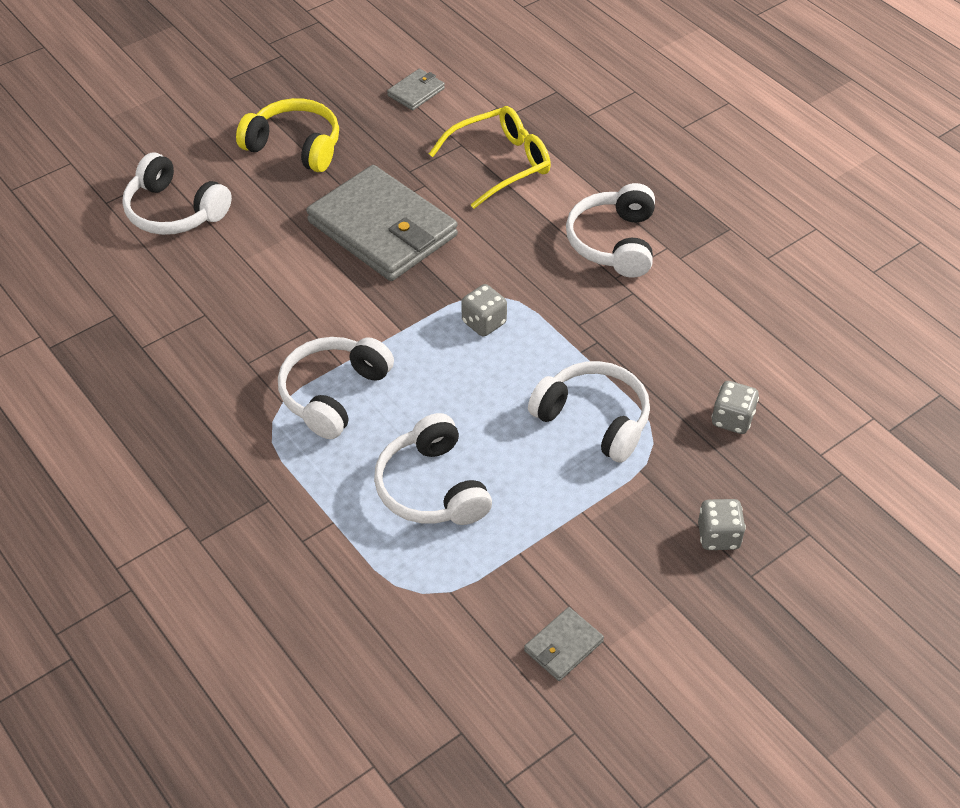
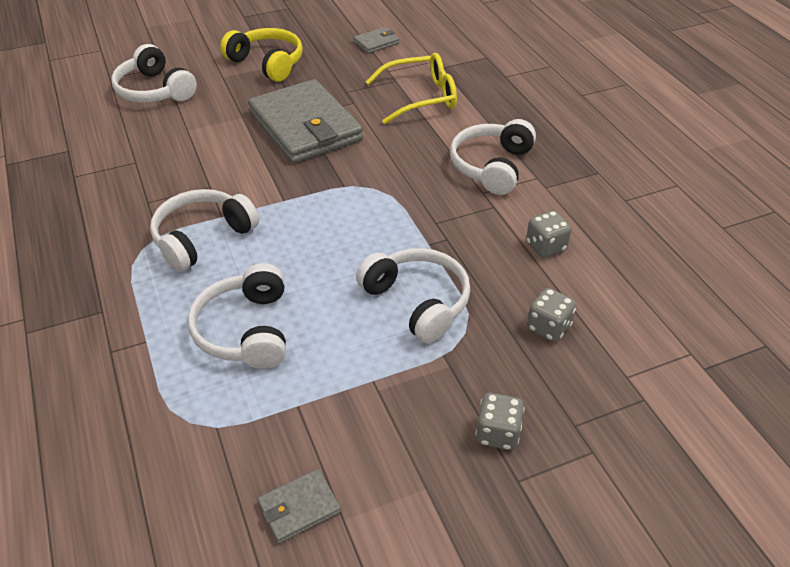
camera: 15 degrees right, 5 degrees down
grey dice [461,284,507,337] -> grey dice moved to [526,210,572,258]

